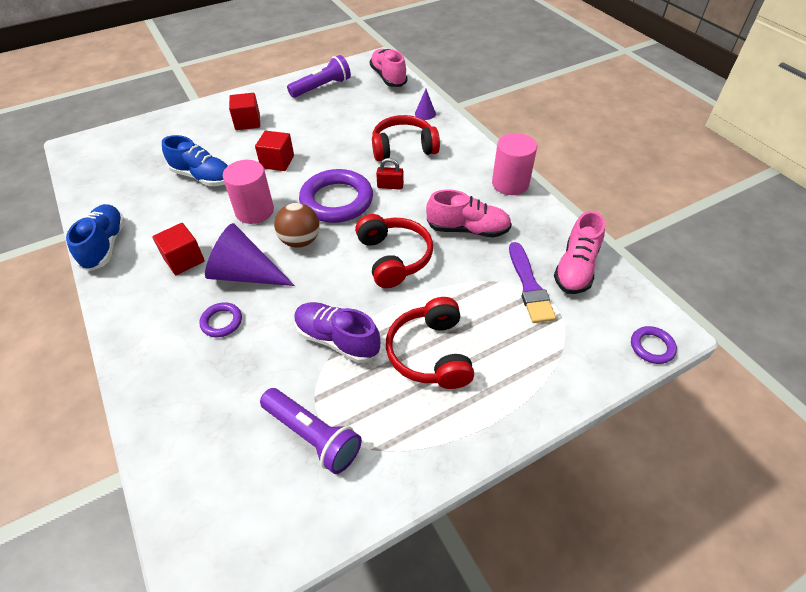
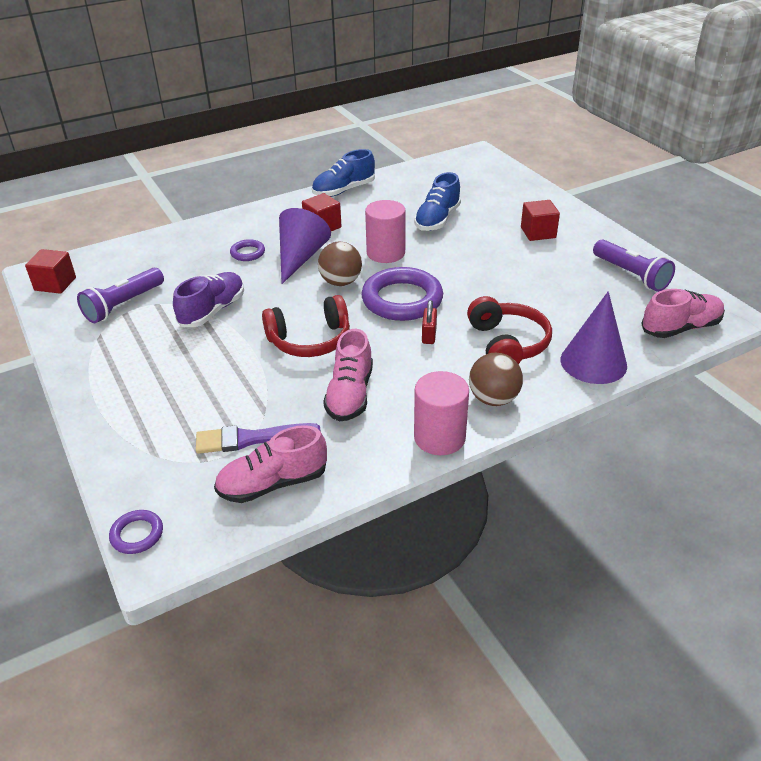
camera: 90 degrees right, 10 degrees down
blue shoe [66,204,125,271] -> blue shoe turned 150 degrees clockwise [312,149,375,197]
red cube [255,131,294,171] -> red cube moved to [25,249,76,294]
red headphones [386,297,474,389] -> none
purple cone [415,89,436,120] -> purple cone [561,291,627,384], size x2.13
pink shoe [554,211,605,294] -> pink shoe turned 45 degrees counterclockwise [214,425,327,503]
none -> brown ball [469,353,523,406]

